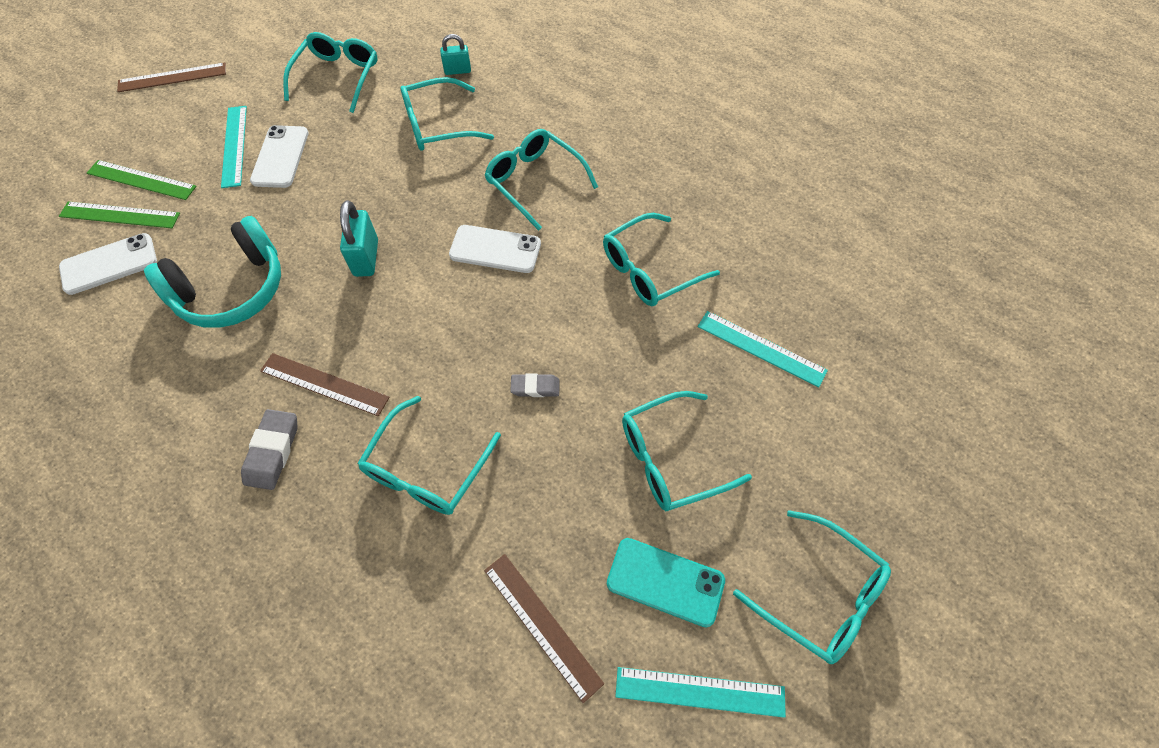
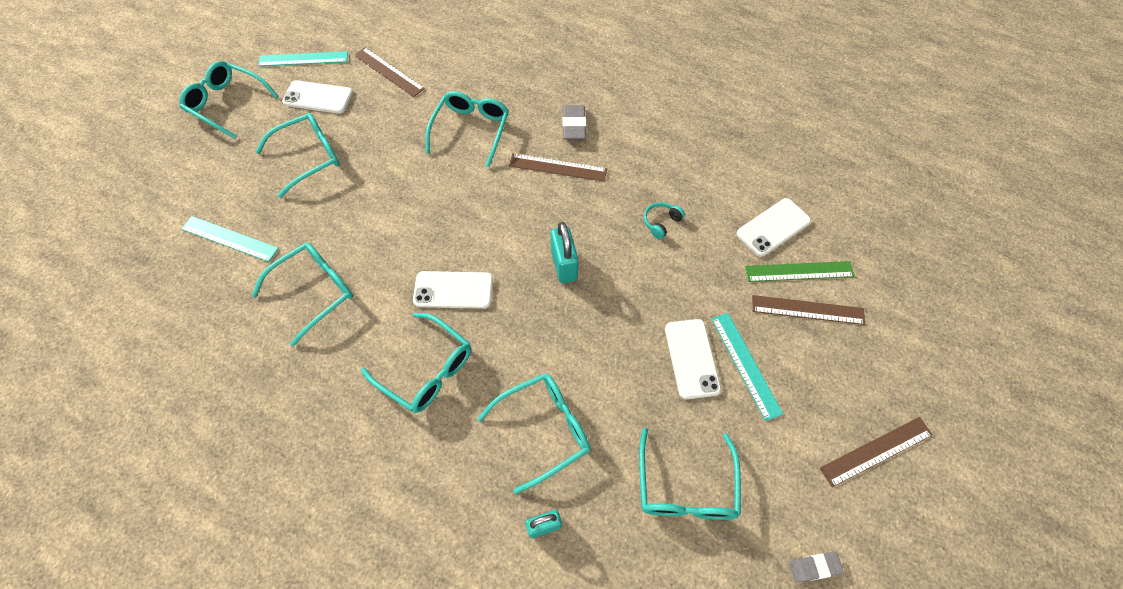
camera: 170 degrees right, 0 degrees up
green ruler [87,160,197,200] -> brown ruler [752,295,865,325]
turquoise headphones [144,216,281,328] -> turquoise headphones [644,202,685,239], size x0.40
grey eraser [510,373,560,397] -> grey eraser moved to [789,552,844,583]
turquoise phone [607,538,725,627] -> white phone [282,80,353,114]

